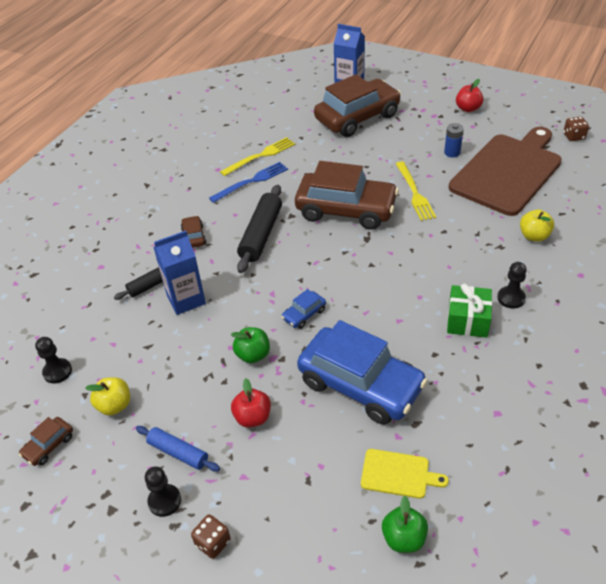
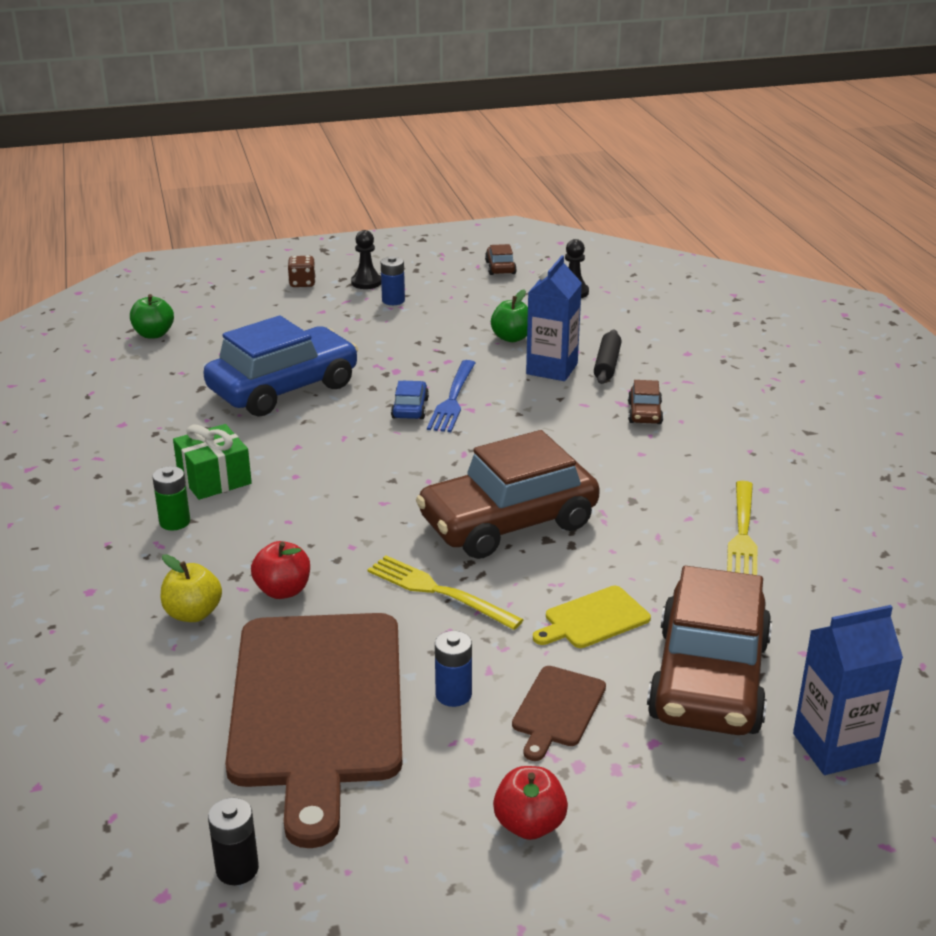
camera: 135 degrees right, 15 degrees down
yellow apple [86,377,130,416] -> none
blue rolling pin [136,426,220,472] -> blue battery [381,256,405,305]
brown car [181,216,207,248] -> brown car turned 60 degrees clockwise [628,380,663,424]
blue fork [209,162,288,203] -> blue fork moved to [427,360,475,432]
green apple [231,327,270,363] -> green apple moved to [491,289,528,342]
red apple [231,378,271,428] -> red apple moved to [251,541,310,599]
black rolling pin [237,185,282,273] -> none
blue car [297,320,427,425] -> blue car turned 150 degrees clockwise [203,316,358,416]
yellow cutting board [361,449,449,499] -> yellow cutting board moved to [533,586,651,648]
black pawn [497,262,527,309] -> green battery [153,466,190,530]
brown dice [563,117,589,141] -> black battery [208,798,259,885]
none -> brown cutting board [512,666,606,761]

